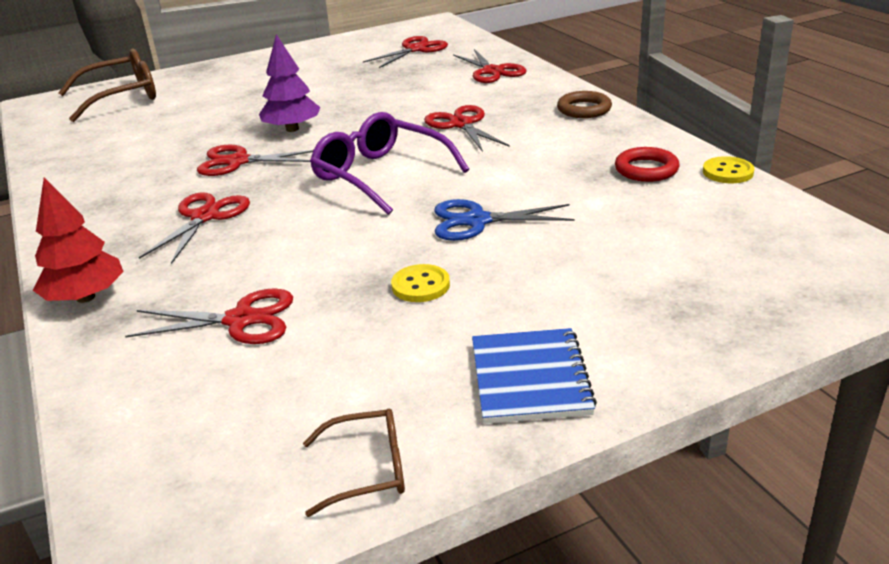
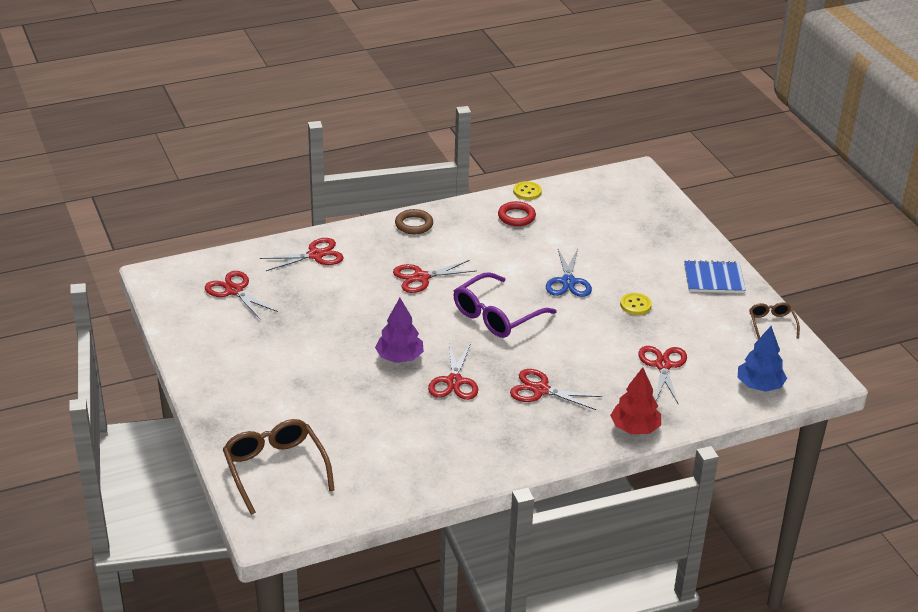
camera: 90 degrees left, 5 degrees up
none -> blue tree [738,326,787,392]

